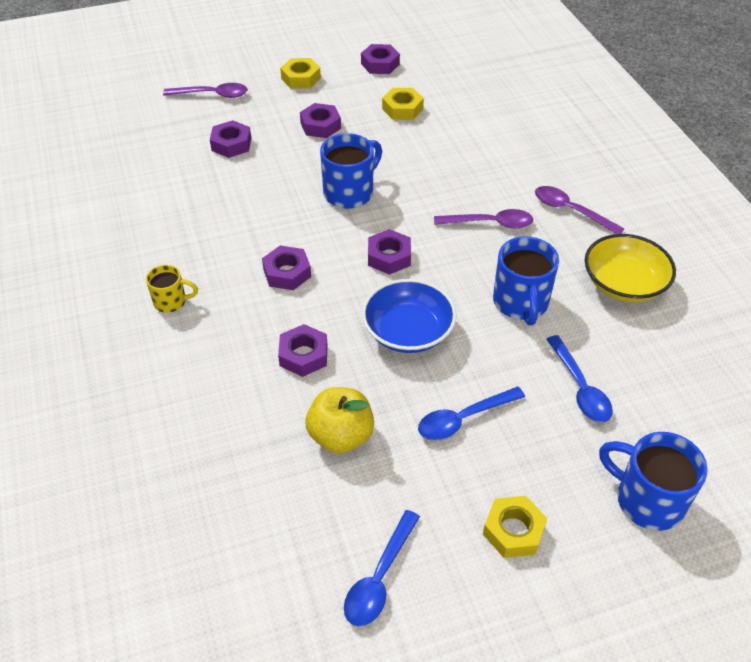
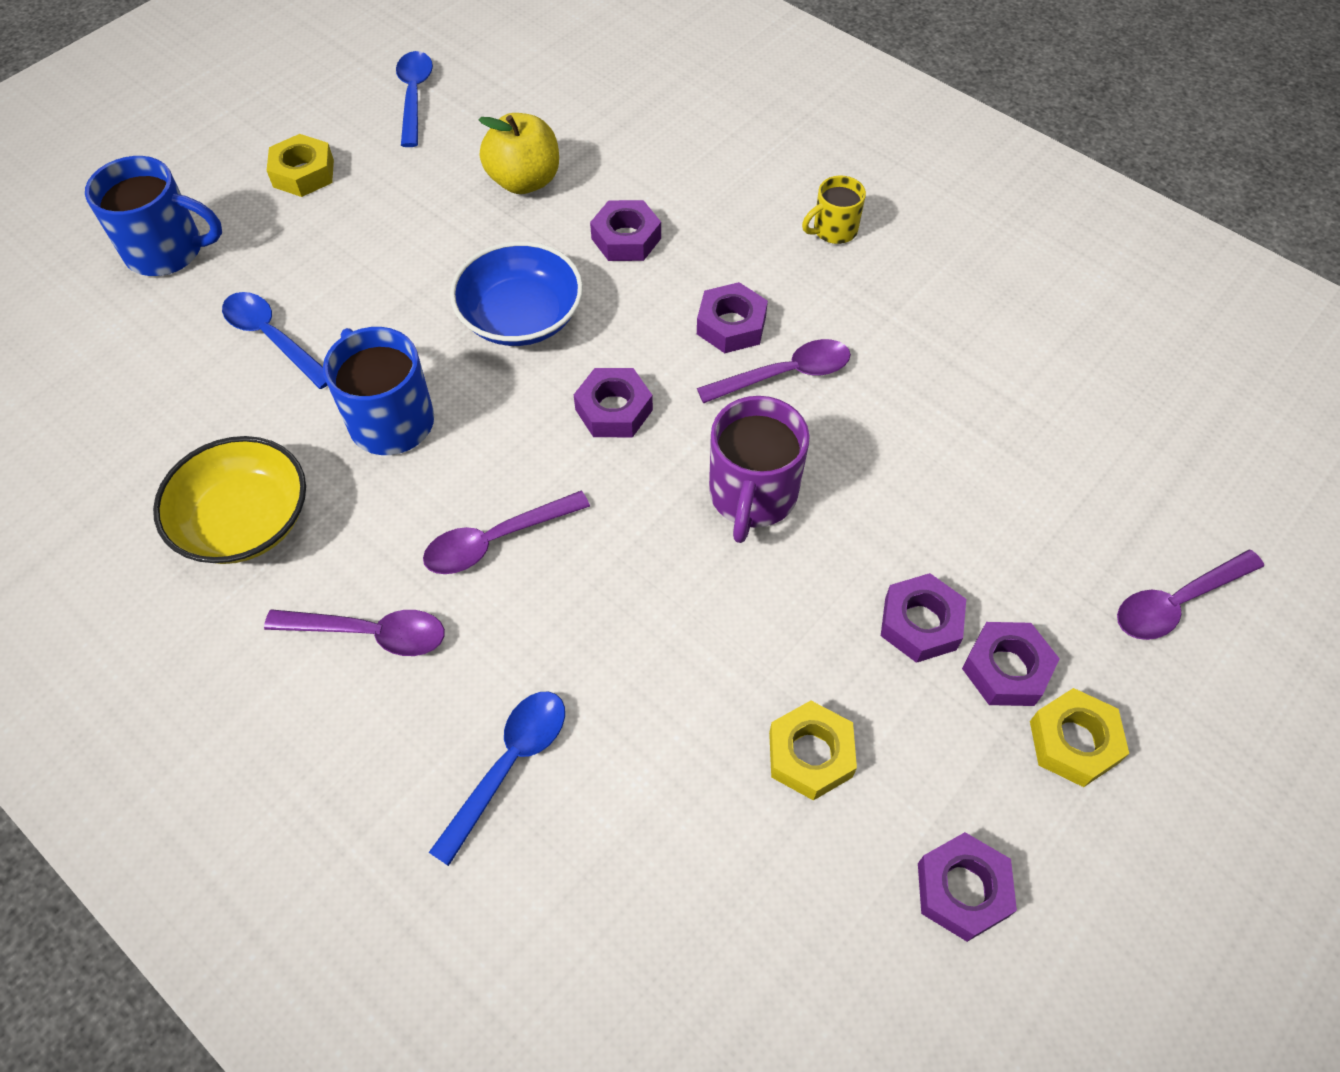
camera: 150 degrees right, 10 degrees up
purple nut [210,120,251,158] -> purple nut moved to [962,622,1060,706]
blue mug [320,133,382,209] -> purple mug [709,396,810,543]
blue spoon [418,387,525,440] -> blue spoon moved to [429,691,565,866]
none -> purple spoon [697,339,851,403]

